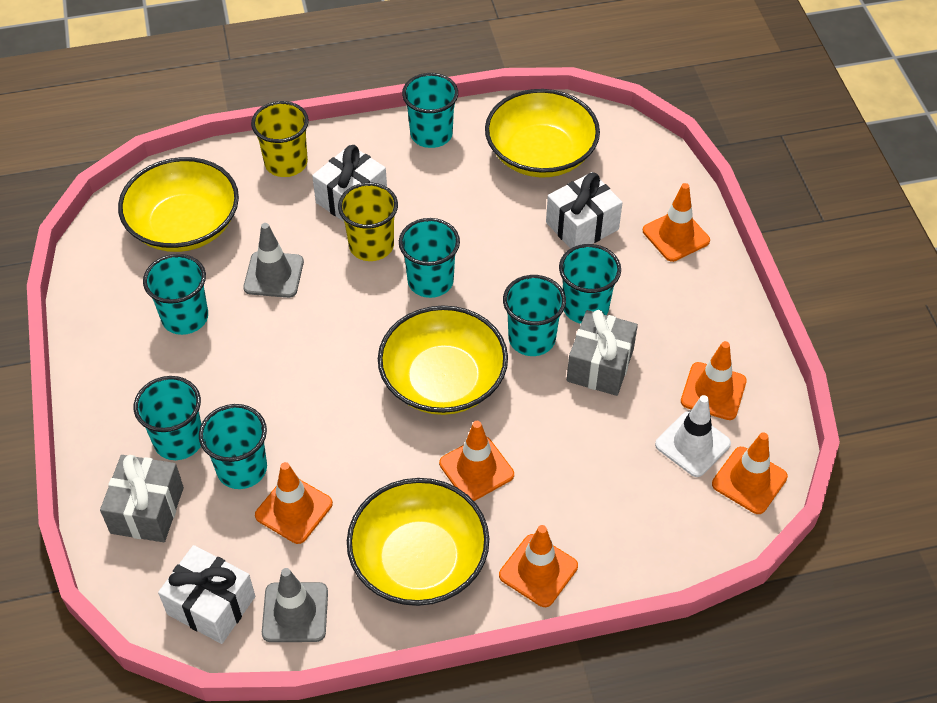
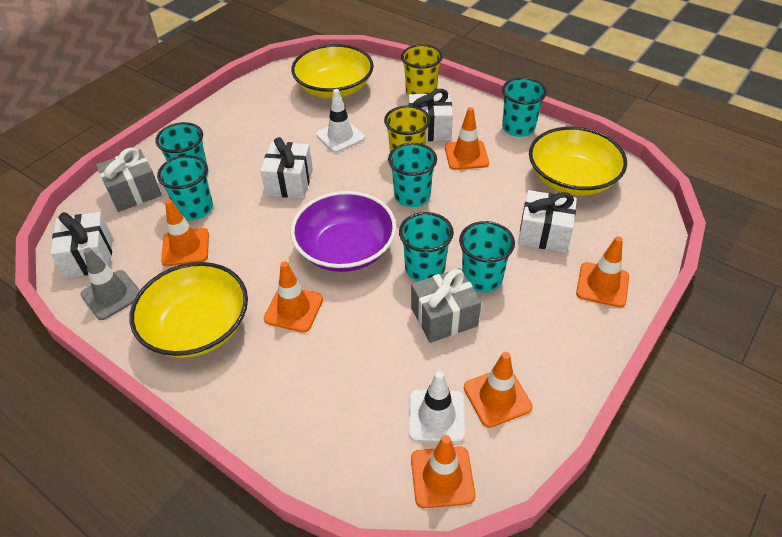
camera: 50 degrees right, 5 degrees down
turquoise cup [143,254,208,335] -> none
grey traffic cone [243,223,304,298] -> white traffic cone [316,89,365,153]
yellow bowl [378,305,508,415] -> purple bowl [291,191,396,272]
orange traffic cone [499,525,578,607] -> orange traffic cone moved to [445,107,489,170]
none -> white gift [260,137,313,198]

